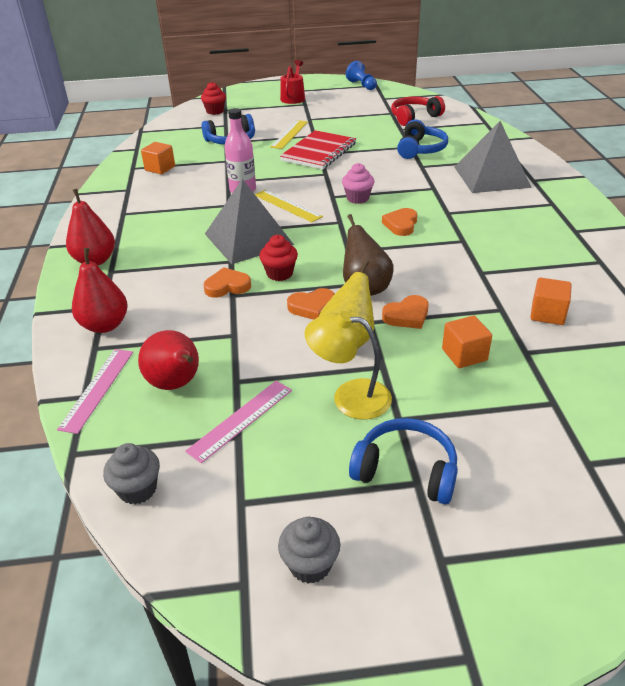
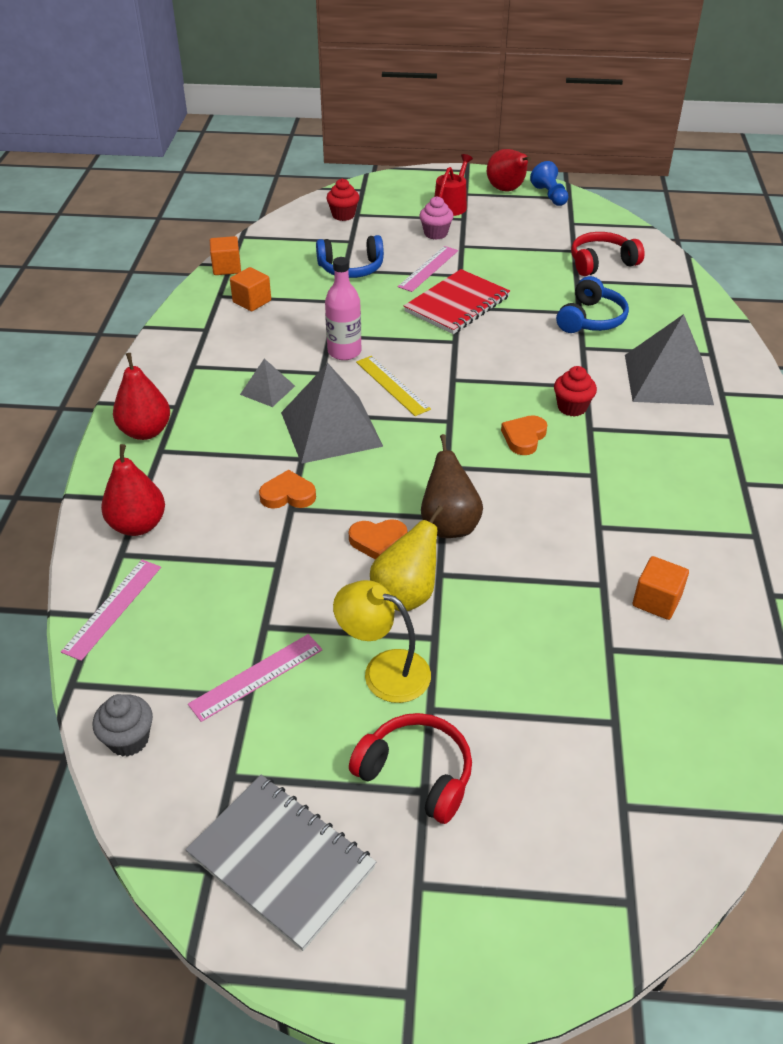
camera: 10 degrees right, 5 degrees up
red pear [138,330,199,390] -> red pear moved to [487,149,531,191]
red cupcake [259,235,298,281] -> red cupcake moved to [554,366,597,417]
yellow ruler [271,120,308,149] -> pink ruler [398,246,458,292]
grey cupcake [278,517,340,584] -> grey notebook [185,775,376,951]
pink cupcake [342,163,374,204] -> pink cupcake moved to [419,196,453,240]
blue headphones [349,418,458,504] -> red headphones [349,713,472,824]
orange heart [382,295,429,329] -> none
orange cube [442,316,492,368] -> orange cube moved to [210,236,241,275]
none -> grey pyramid [240,359,295,407]

